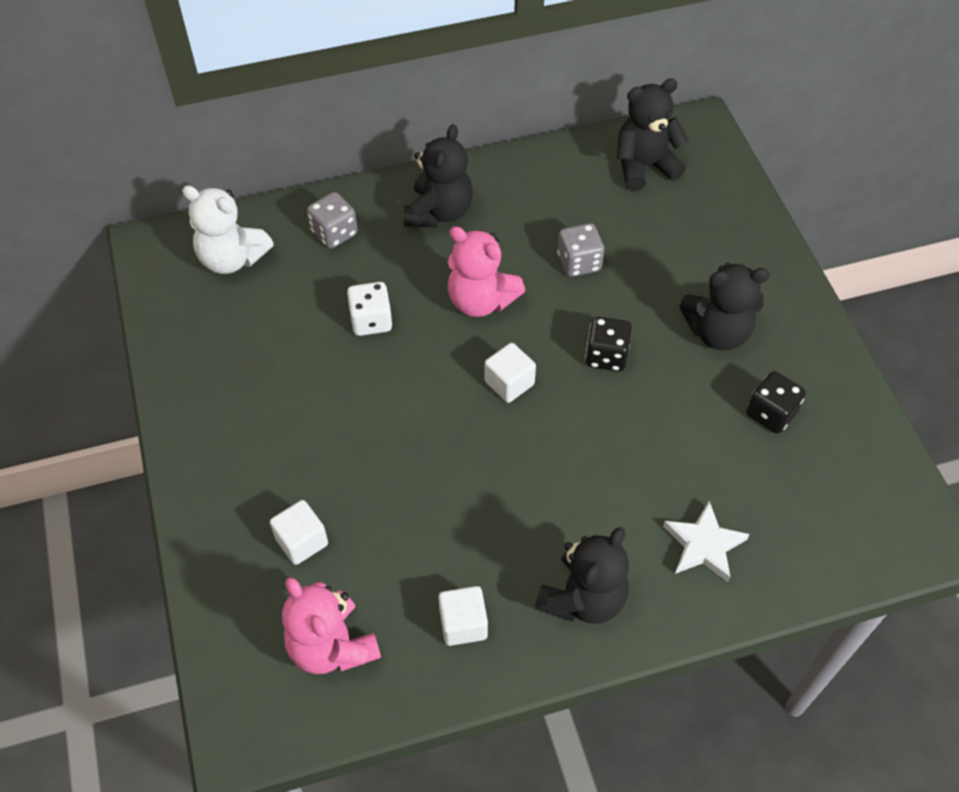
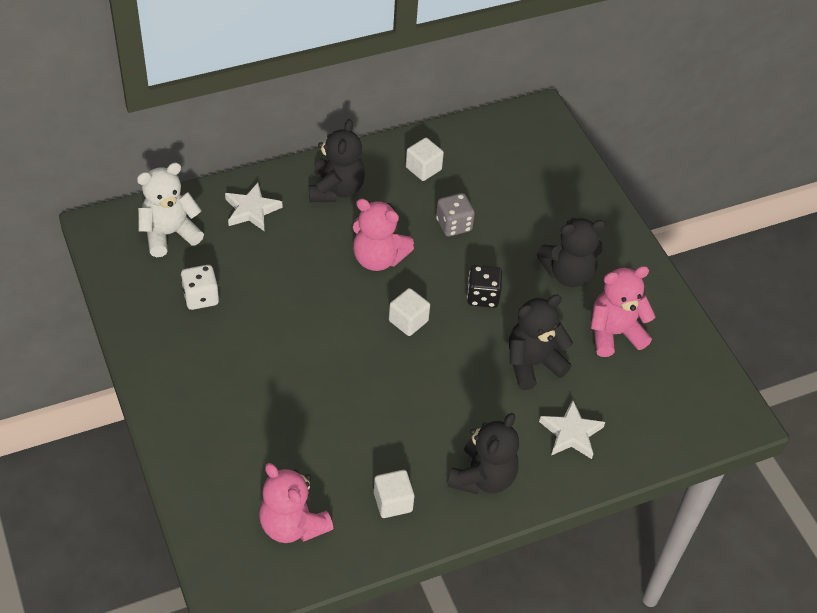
camera: 10 degrees left, 5 degrees down
white teddy bear [182,185,274,274] -> white teddy bear turned 135 degrees clockwise [137,163,204,257]
white cube [270,500,328,565] -> white cube moved to [406,138,444,181]
grey dice [307,192,358,249] -> white star [225,183,282,231]
white dice [347,282,393,336] -> white dice moved to [181,265,219,310]
black teddy bear [617,78,689,191] -> black teddy bear moved to [509,294,573,390]
black dice [746,371,806,434] -> pink teddy bear [591,266,656,357]

